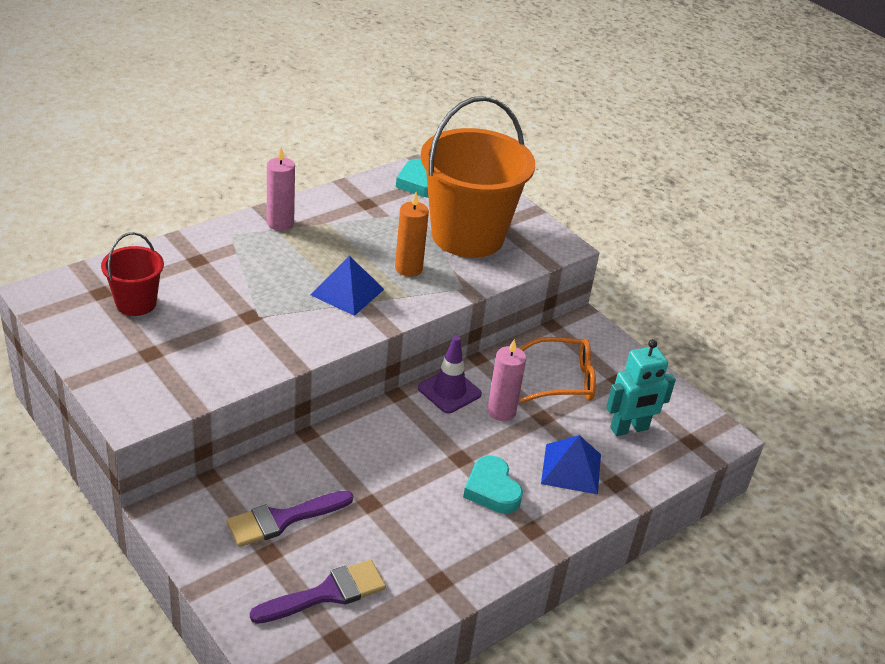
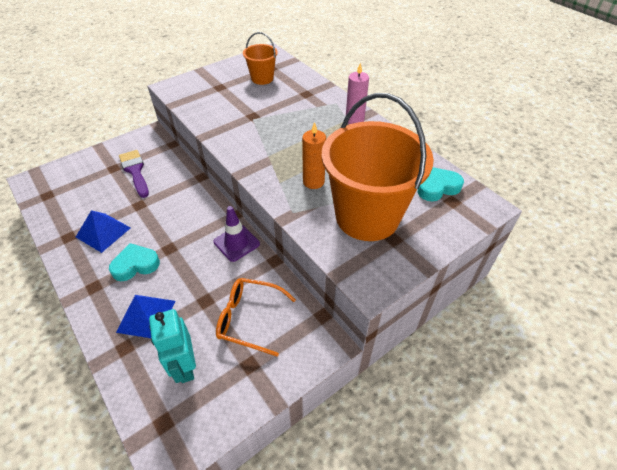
camera: 95 degrees right, 10 degrees up
red bucket [101,232,164,316] -> orange bucket [243,32,278,85]
purple brush [250,560,386,624] -> none
blue pyramid [310,256,384,316] -> blue pyramid moved to [76,210,130,253]
pink candle [487,339,526,421] -> none
orange glasses [519,337,596,403] -> orange glasses turned 105 degrees clockwise [216,278,296,357]

